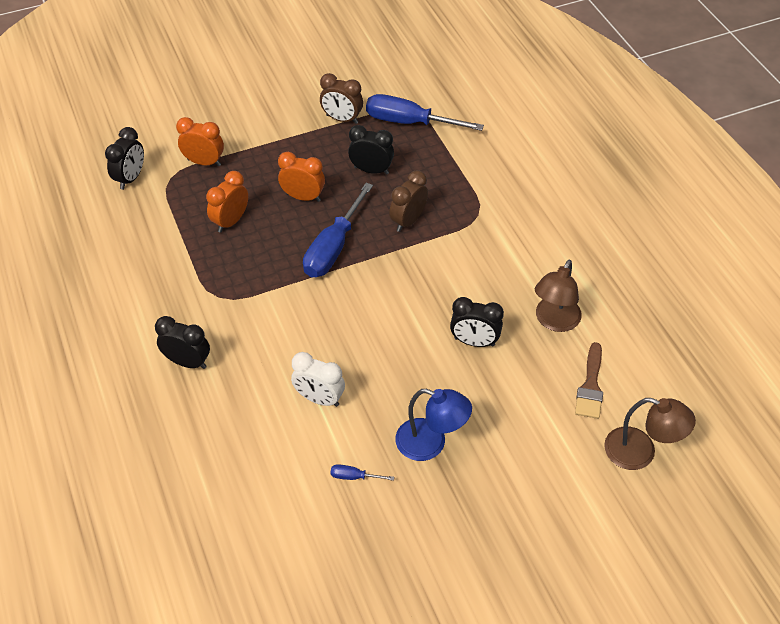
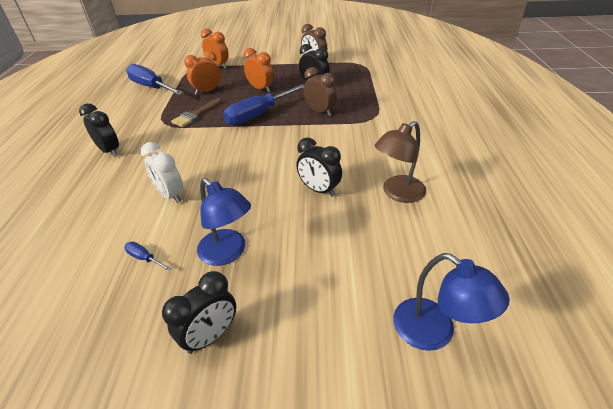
camera: 25 degrees right, 10 degrees down
black clock [105,127,144,190] -> black clock moved to [162,271,236,354]
blue screwdriver [366,94,484,131] -> blue screwdriver moved to [126,64,184,95]
brown clock [389,170,428,232] -> brown clock turned 75 degrees clockwise [303,67,337,116]
brown brush [575,342,603,419] -> brown brush moved to [171,98,222,127]
brown lamp [604,398,696,470] -> blue lamp [394,253,510,351]

